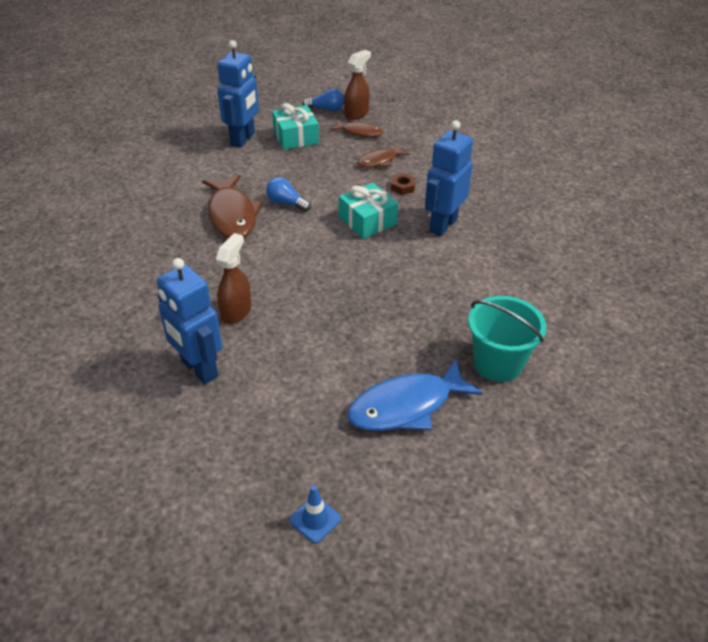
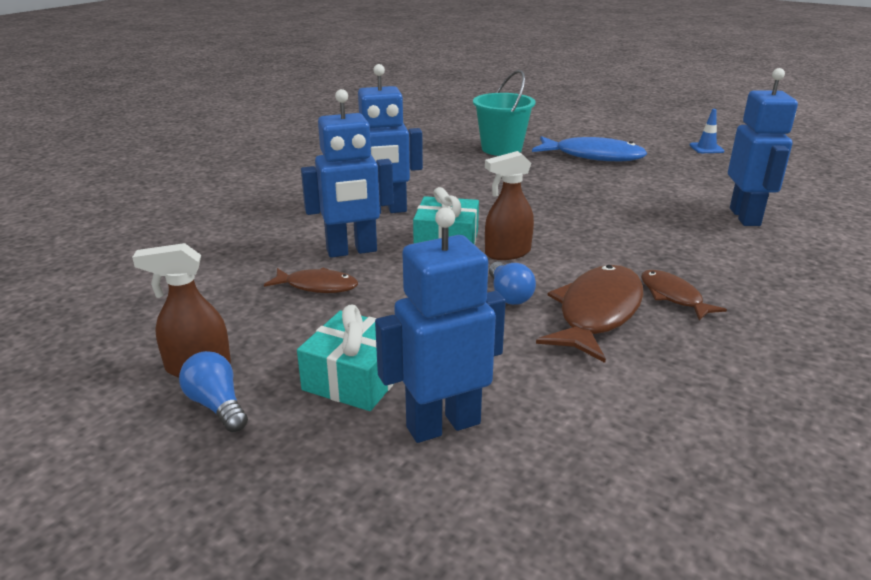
camera: 135 degrees left, 15 degrees down
brown spray bottle [216,233,251,324] -> brown spray bottle moved to [485,151,534,260]
brown fish [330,120,383,137] -> brown fish moved to [641,270,727,320]
brown nut [391,173,416,195] -> blue robot [301,89,394,258]

